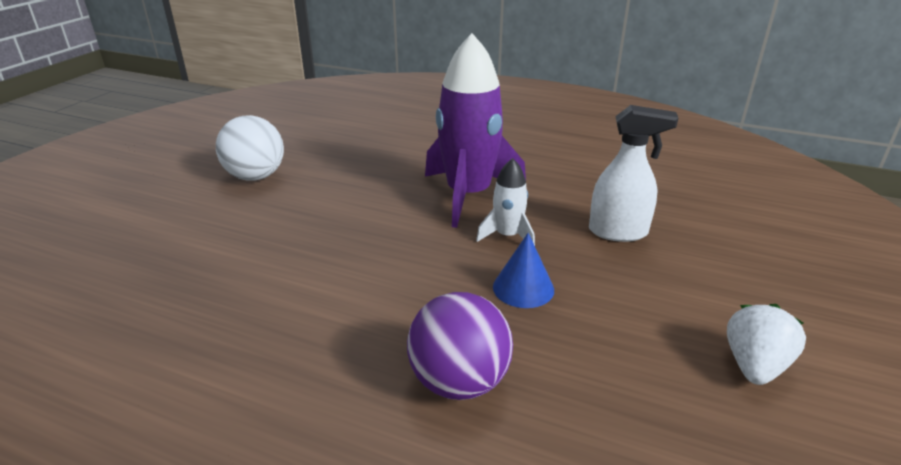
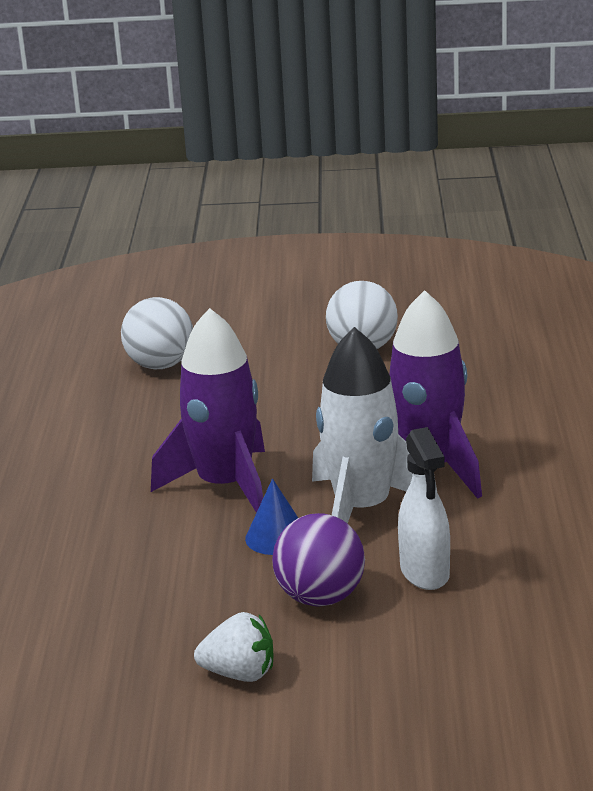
camera: 70 degrees right, 5 degrees down
purple ball [407,292,513,400] -> purple ball moved to [272,513,365,606]
white rocket [476,158,535,245] -> white rocket [312,327,437,524], size x2.06
none -> white ball [121,297,193,369]
none -> purple rocket [151,308,265,513]

